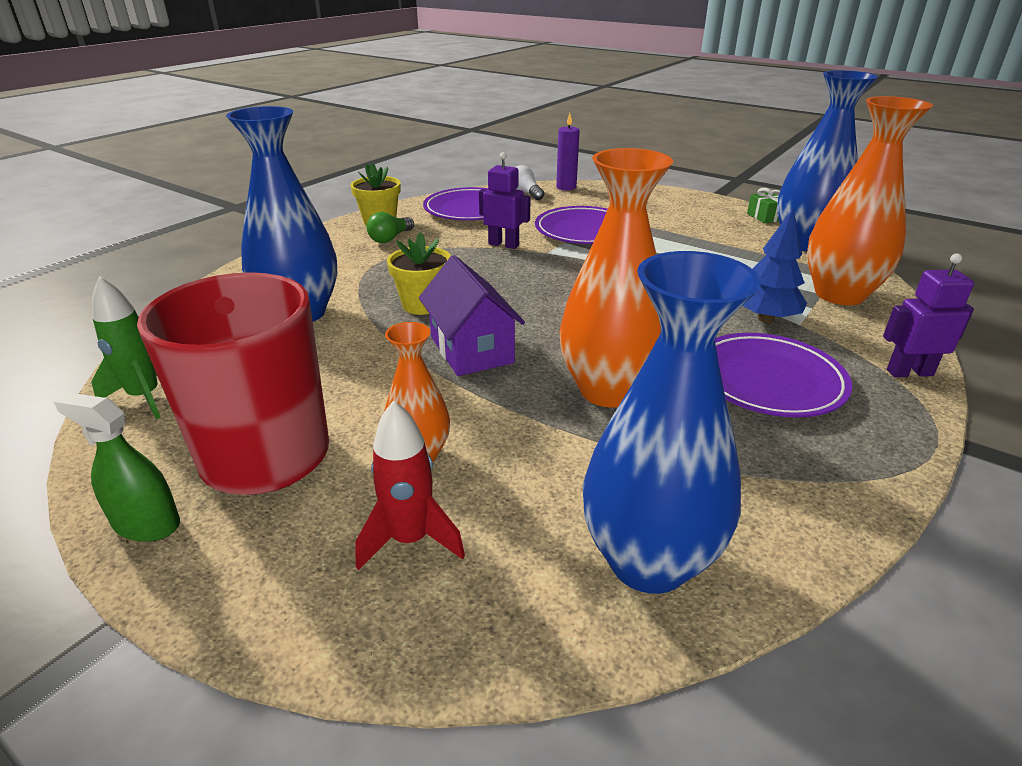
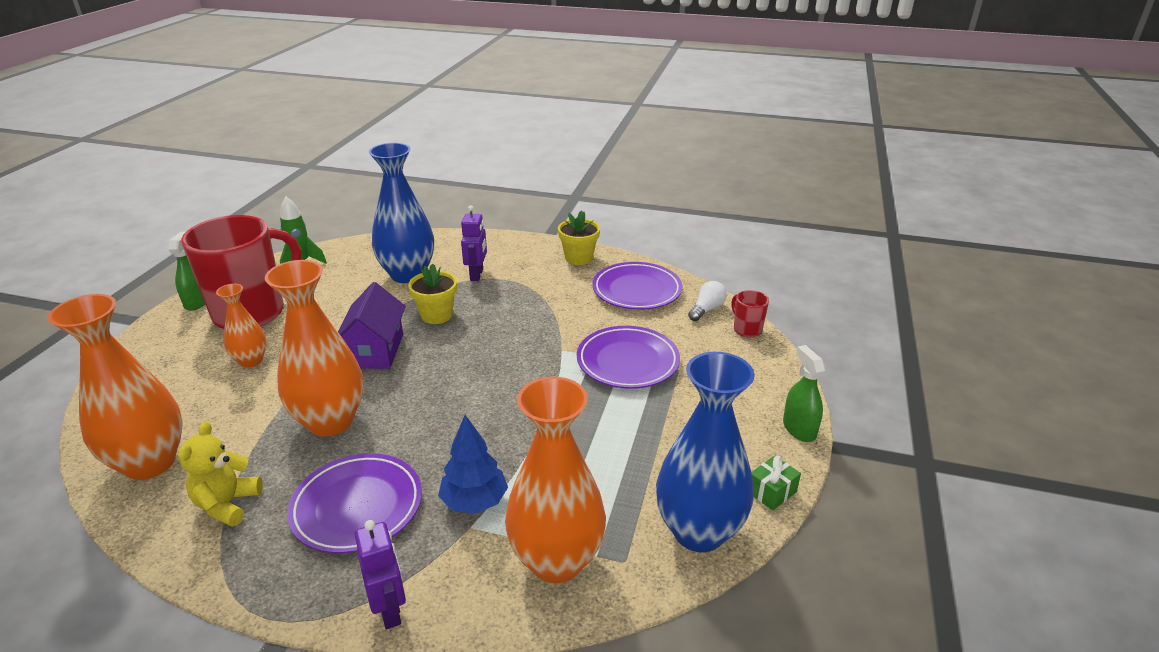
camera: 70 degrees right, 0 degrees up
red rocket [355,400,465,570] -> none
green light bulb [367,212,414,243] -> none
purple house [419,255,525,376] -> purple house turned 45 degrees counterclockwise [338,282,406,369]
purple robot [479,152,531,249] -> purple robot moved to [461,205,487,281]
purple candle [556,113,580,191] -> red mug [731,290,769,338]
blue vase [583,251,761,594] -> orange vase [48,294,183,480]
none -> yellow teddy bear [178,422,263,527]
none -> green spray bottle [783,345,825,442]

